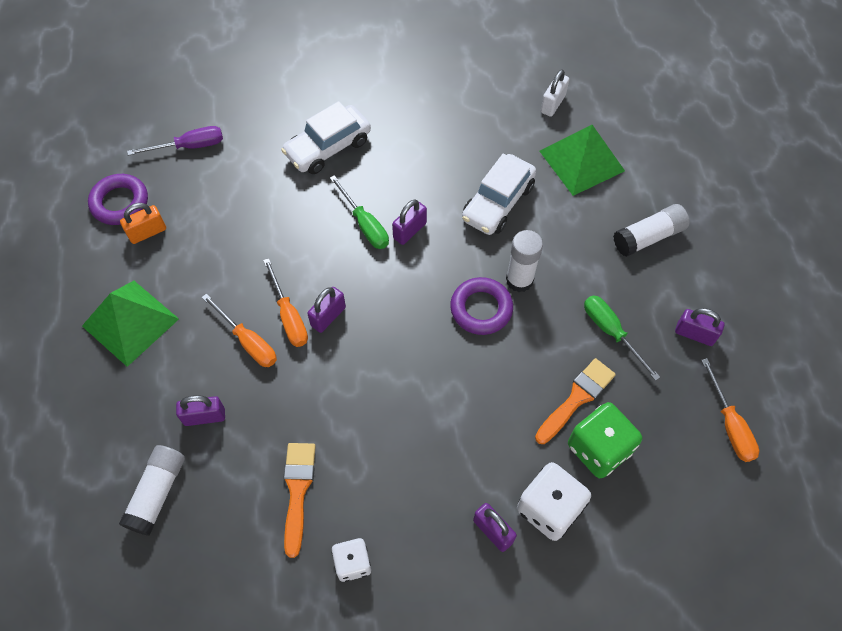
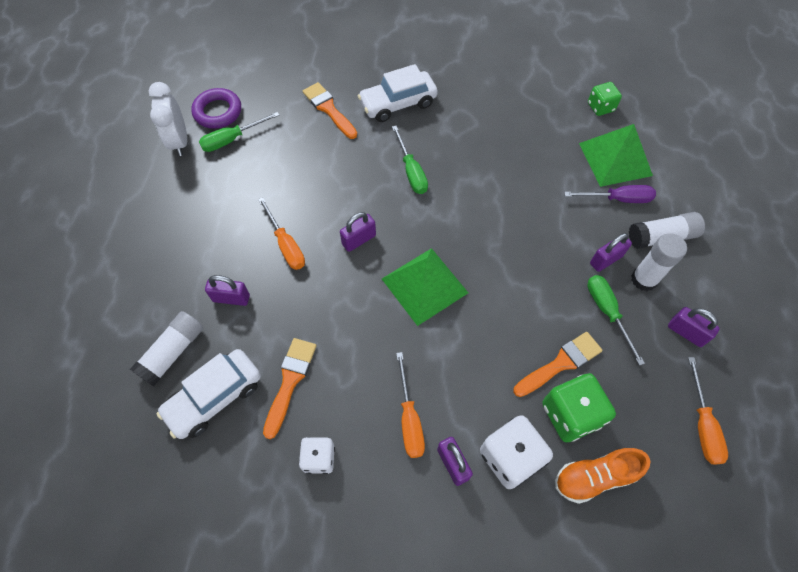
camera: 15 degrees right, 0 degrees up
green pyramid [82,281,179,367] -> green pyramid moved to [382,248,468,326]
orange padlock [120,203,166,244] -> green screwdriver [199,112,279,152]
purple screwdriver [127,126,223,156] -> purple screwdriver moved to [564,185,656,203]
orange screwdriver [263,258,308,347] -> orange screwdriver moved to [396,352,425,458]
purple padlock [392,200,427,245] -> purple padlock moved to [590,233,632,272]
purple ring [450,277,513,335] -> none
white car [462,154,536,235] -> white car moved to [157,349,261,439]
white glue stick [506,230,543,292] -> white glue stick moved to [631,233,687,291]
white padlock [541,69,569,117] -> green dice [588,82,622,116]
none -> white clock [149,82,187,156]
none -> orange brush [303,82,357,139]
none -> orange shoe [555,448,650,504]

